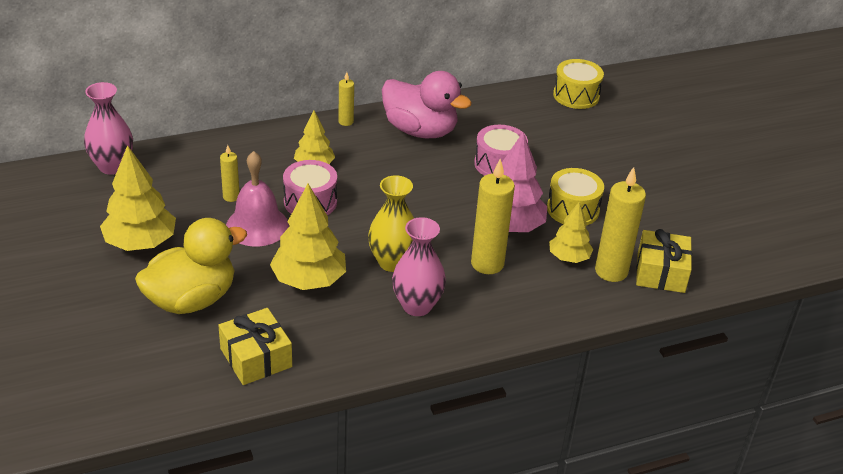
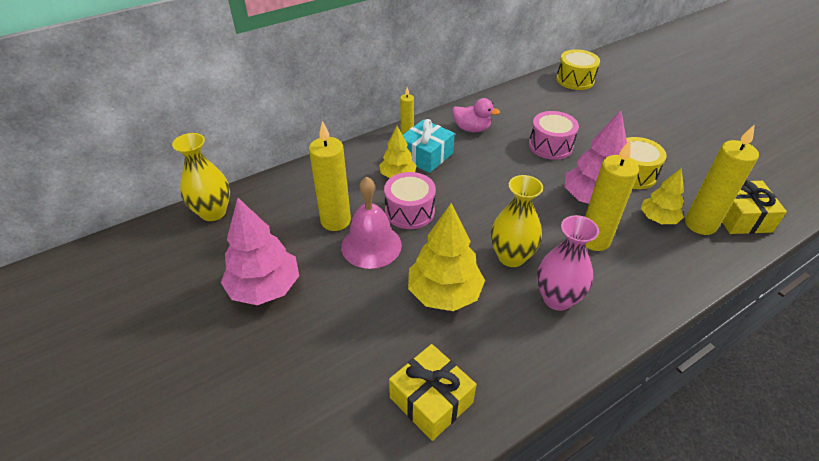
camera: 10 degrees left, 5 degrees up
pink vase [84,82,133,175] -> yellow vase [172,133,230,221]
yellow tree [100,145,176,251] -> pink tree [221,197,299,305]
yellow duck [135,218,247,314] -> none
yellow candle [220,145,239,202] -> yellow candle [309,121,351,231], size x1.92
pink duck [382,71,472,138] -> pink duck [452,98,500,132], size x0.56
none -> turquoise gift [403,119,455,173]

